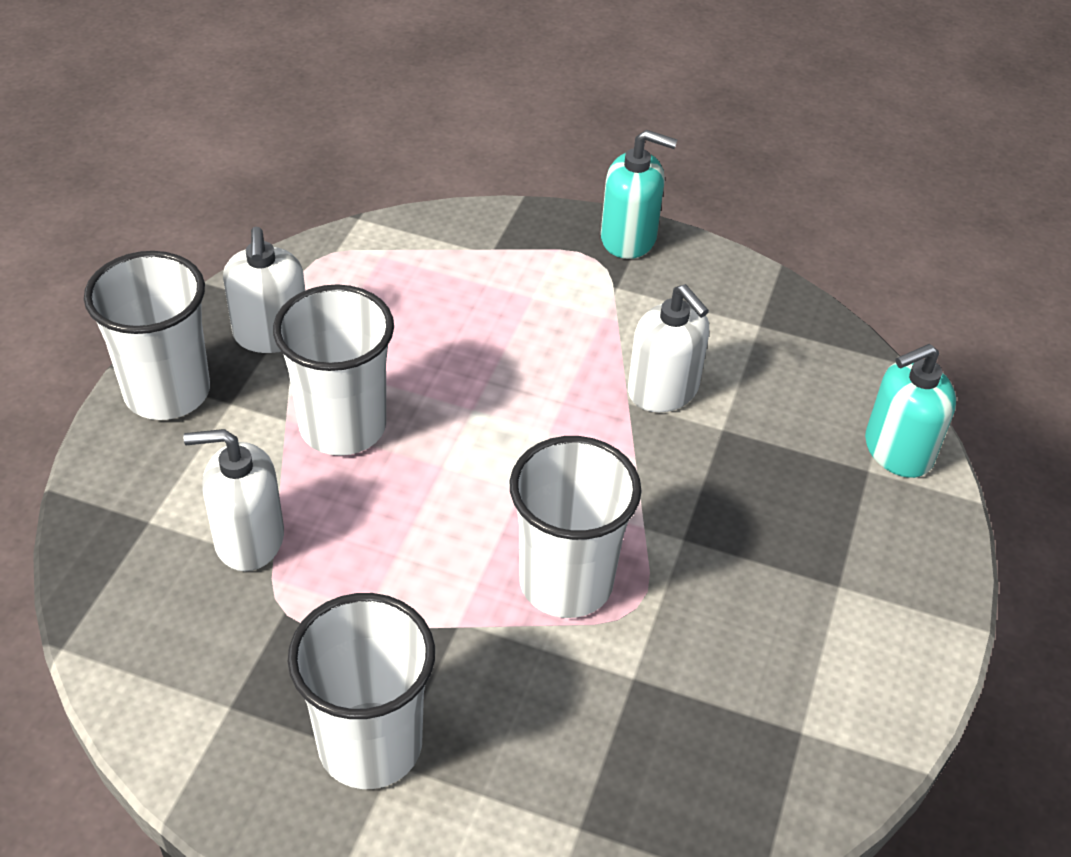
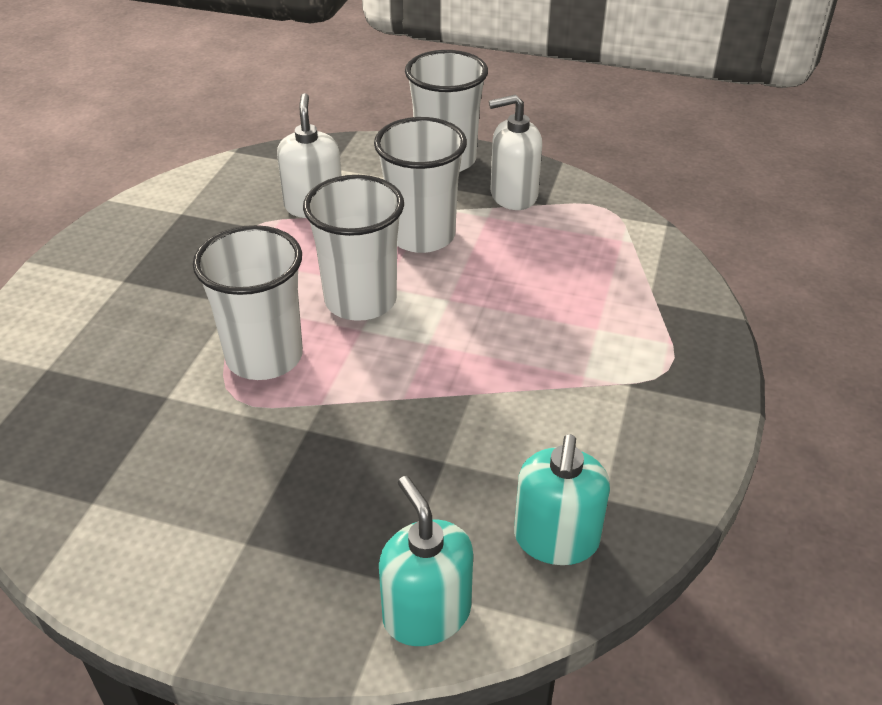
camera: 90 degrees right, 5 degrees down
white cup [288,593,435,789] -> white cup moved to [303,175,404,321]
turquoise soap dispenser [601,130,678,259] -> turquoise soap dispenser moved to [514,434,610,565]
white soap dispenser [628,284,709,412] -> none

